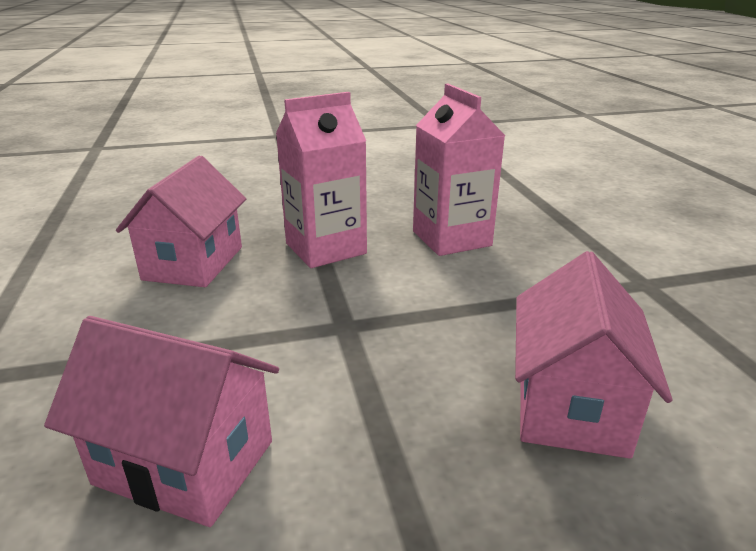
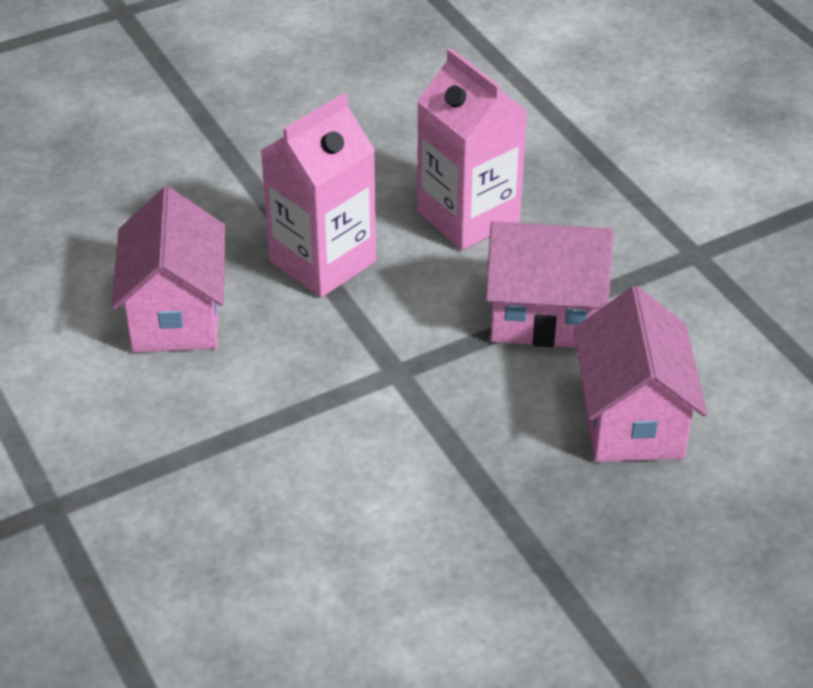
camera: 15 degrees left, 15 degrees up
pink house [44,316,279,527] -> pink house moved to [486,221,613,347]

